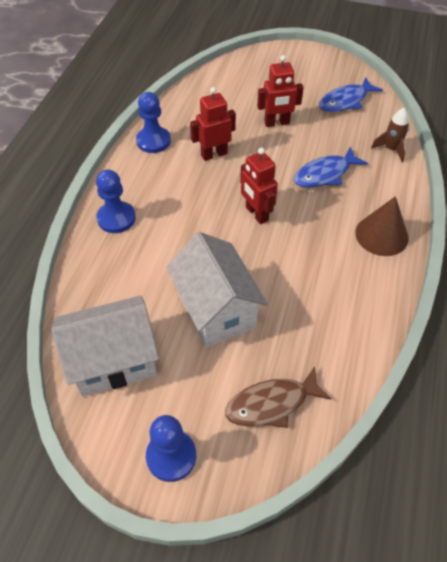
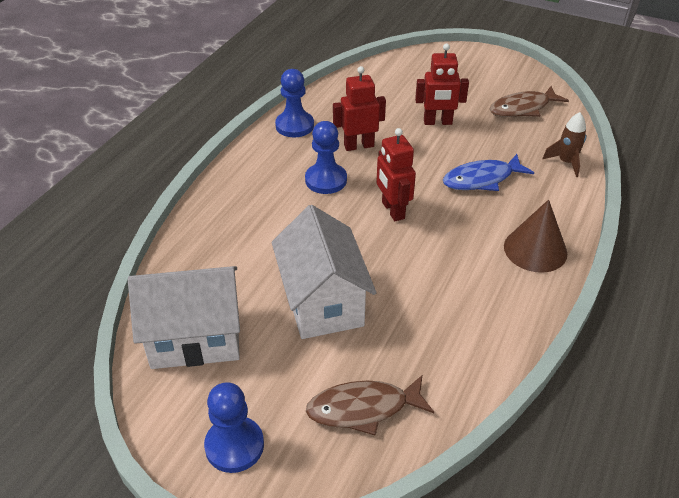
camera: 10 degrees right, 10 degrees down
blue pawn [96,169,136,233] -> blue pawn moved to [305,121,347,194]
blue fish [319,77,383,112] -> brown fish [490,86,569,117]

